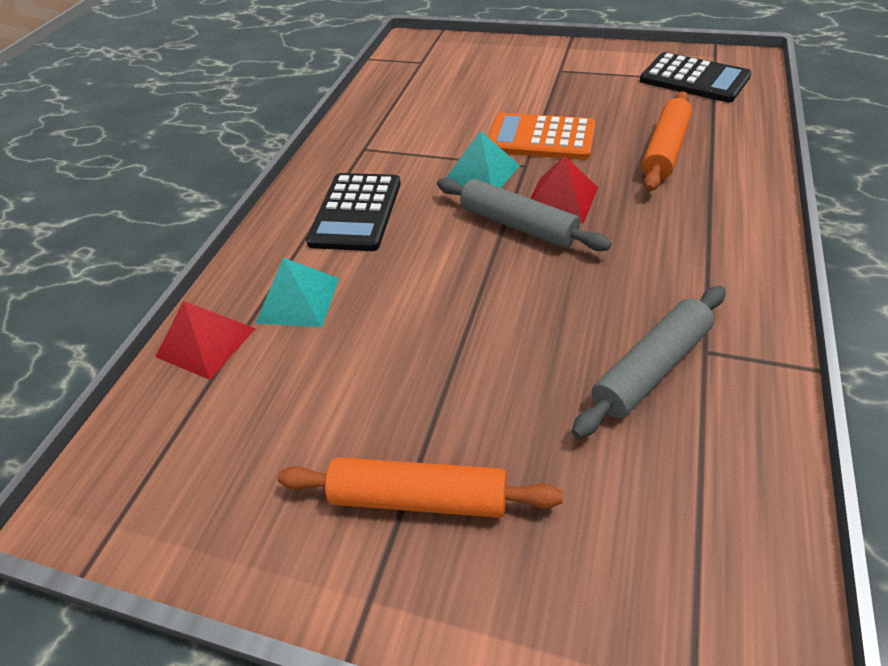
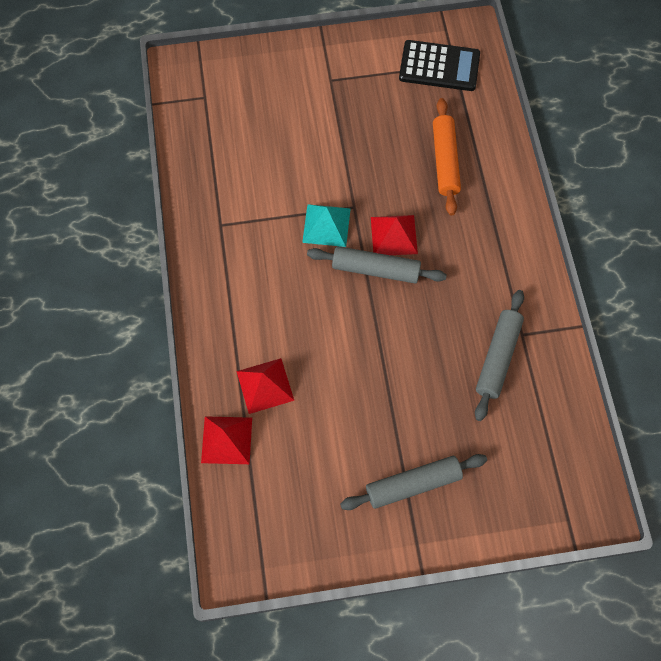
camera: 30 degrees left, 20 degrees up
turquoise pyramid [255,258,339,327] -> red pyramid [236,358,294,414]
orange rolling pin [278,457,563,518] -> grey rolling pin [340,454,487,510]
black calculator [306,173,401,251] -> none
orange calculator [488,113,596,160] -> none

